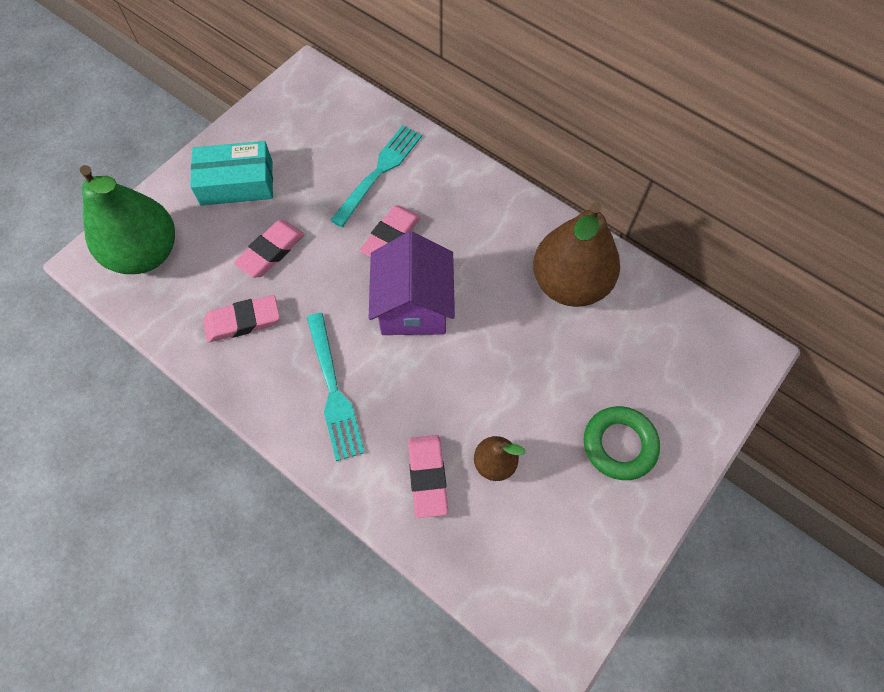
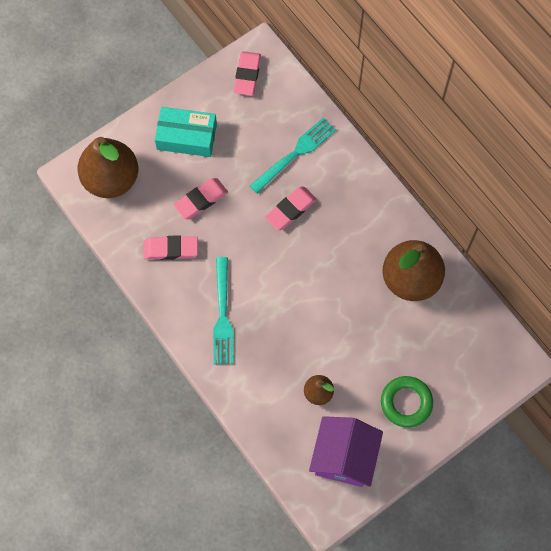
camera: 15 degrees right, 5 degrees up
green pear [80,165,175,274] -> brown pear [78,137,138,198]
purple house [369,231,455,335] -> purple house moved to [309,416,383,487]
pink eraser [408,435,448,518] -> pink eraser moved to [234,51,261,96]

